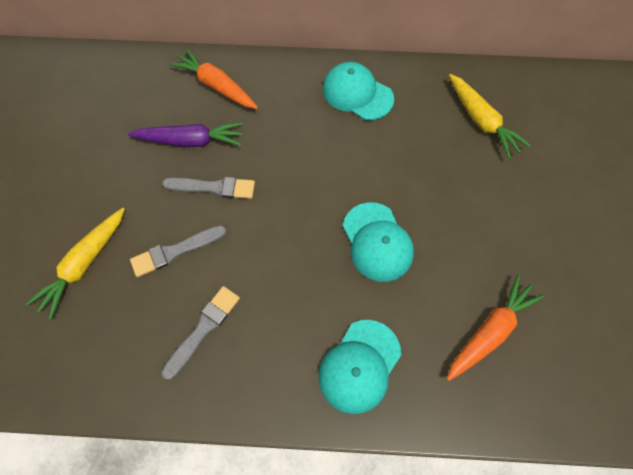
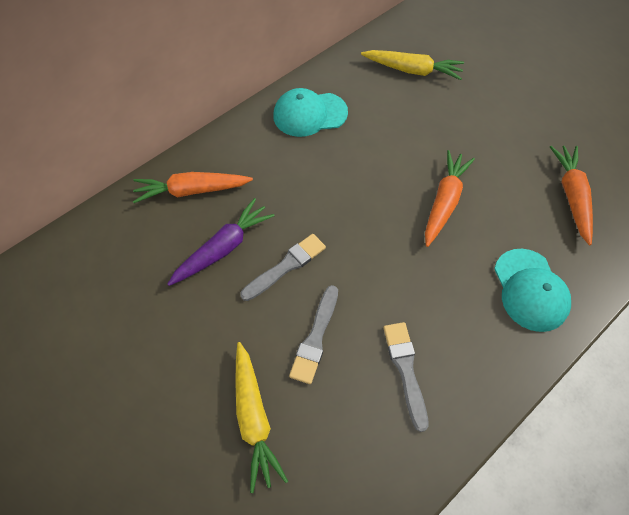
camera: 45 degrees left, 5 degrees down
turquoise cap [343,202,414,282] -> orange carrot [425,150,475,247]

